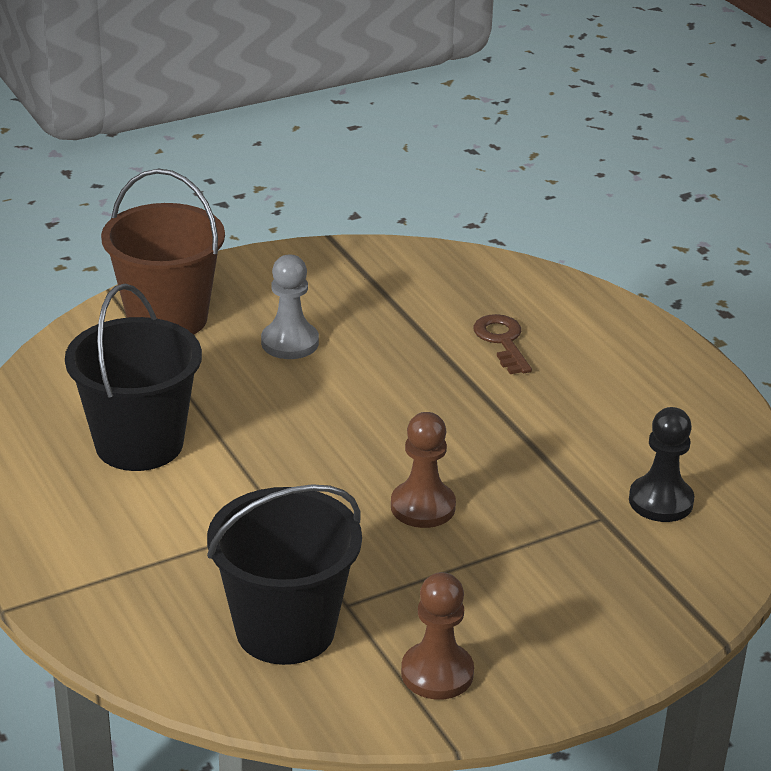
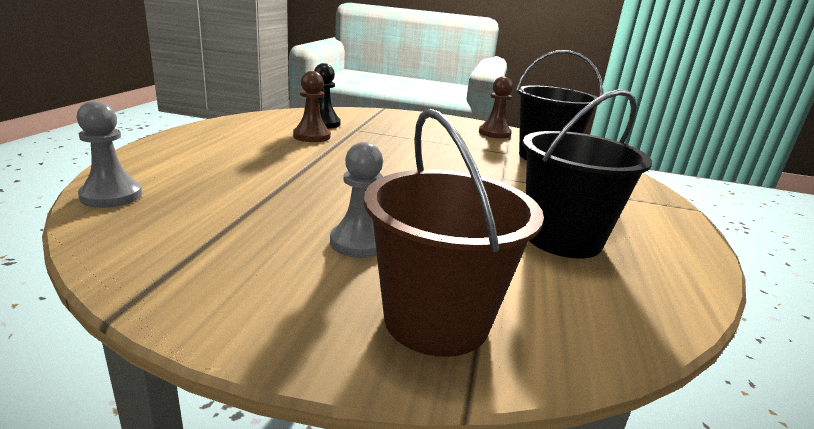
camera: 140 degrees left, 10 degrees down
brown pawn [391,412,456,528] -> brown pawn moved to [293,71,331,142]
brown key [474,314,532,374] -> none
none -> grey pawn [77,101,142,208]

